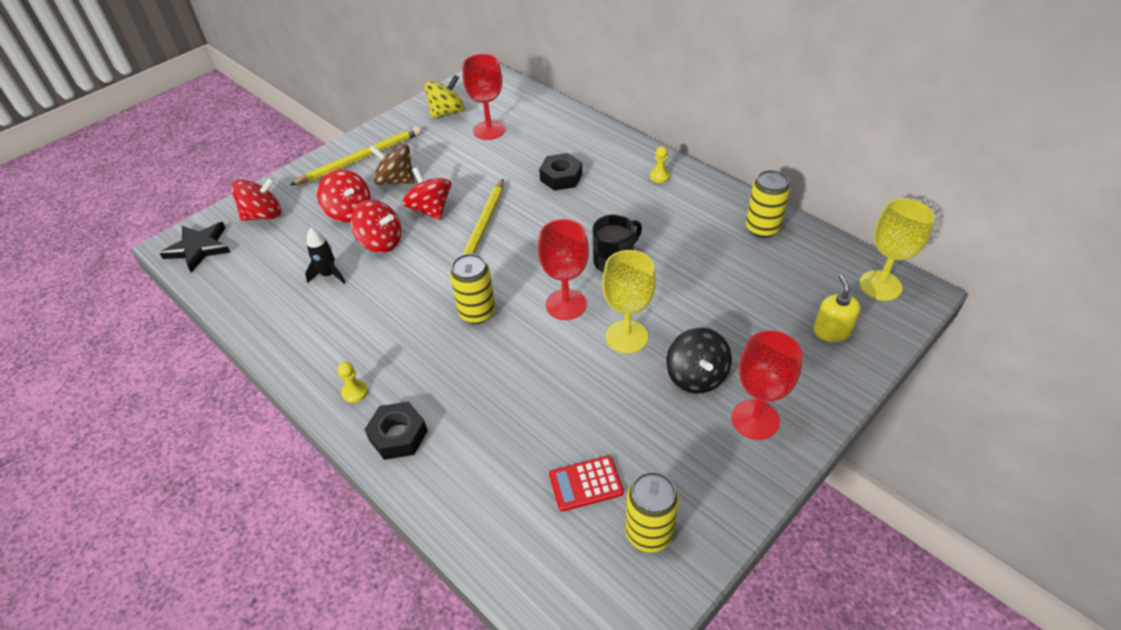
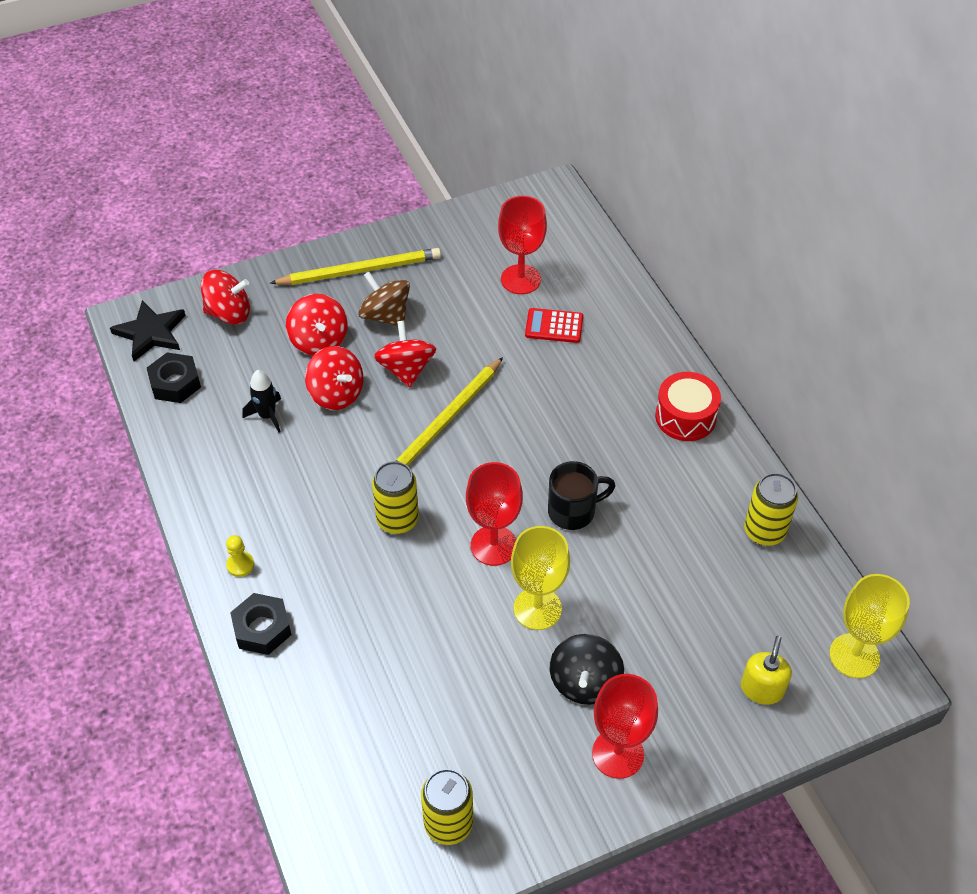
camera: 20 degrees right, 5 degrees up
yellow spinning top [424,75,465,119] -> none
black nut [539,153,582,191] -> black nut moved to [147,352,201,403]
red calculator [549,456,624,511] -> red calculator moved to [525,308,583,343]
yellow pawn [650,146,670,183] -> red drum [655,372,721,441]

